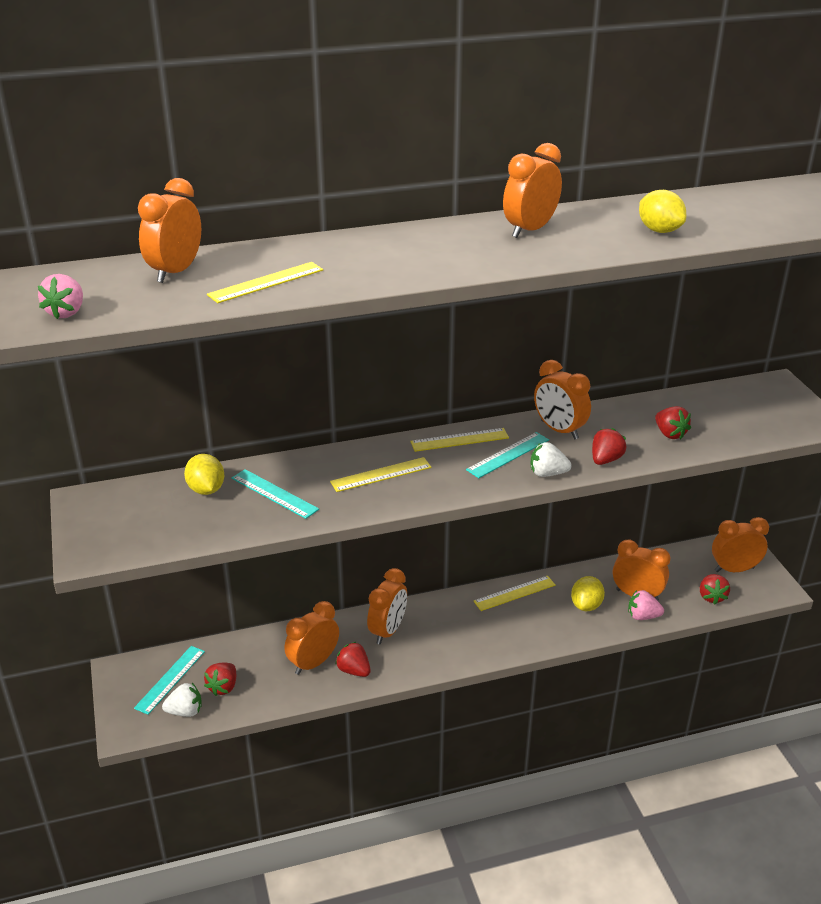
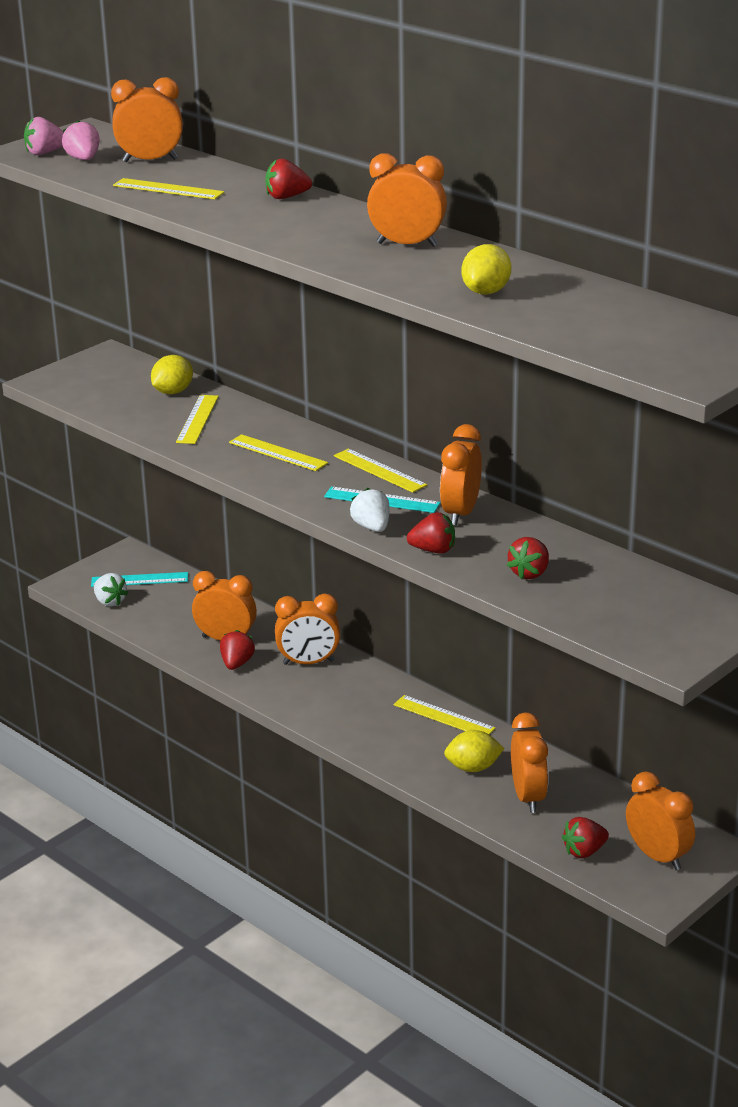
camera: 60 degrees right, 5 degrees down
red strawberry [204,663,236,696] -> red strawberry moved to [265,158,312,199]
turquoise ruler [232,469,319,519] -> yellow ruler [176,395,219,444]
pink strawberry [628,590,664,620] -> pink strawberry moved to [62,120,100,160]

